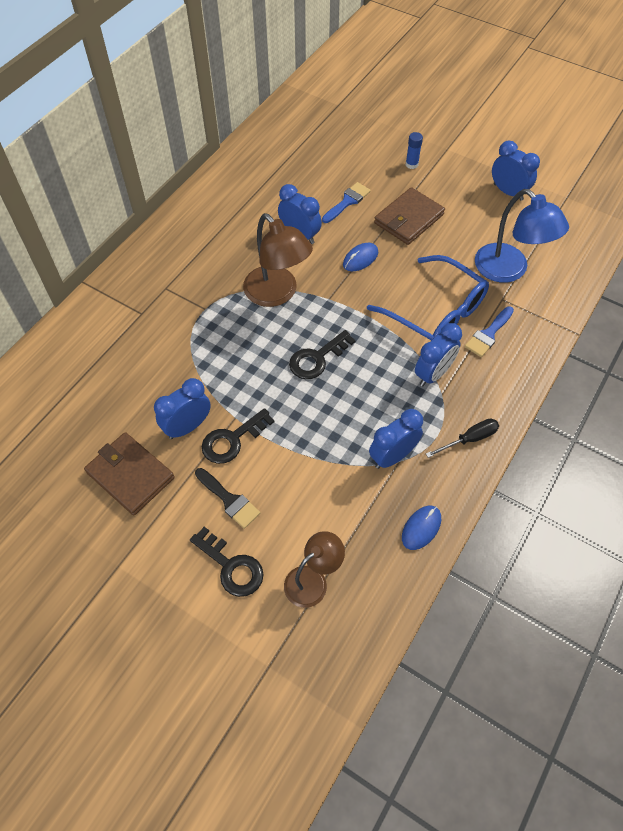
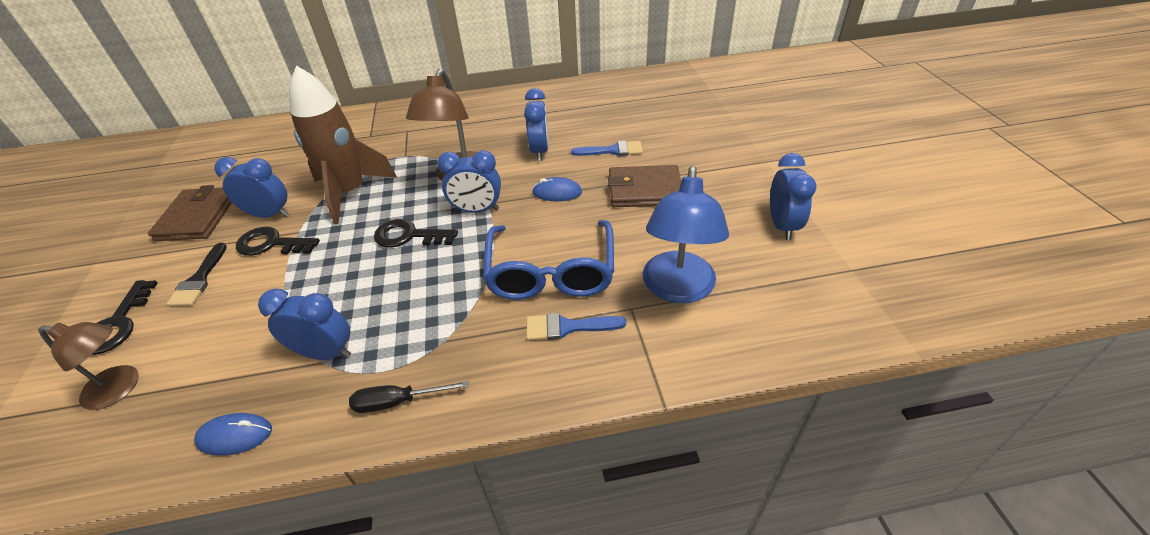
camera: 50 degrees right, 15 degrees down
blue glue stick [406,132,423,169] -> none
blue clock [415,323,462,387] -> blue clock moved to [438,150,501,213]
black screwdriver [426,418,499,458] -> black screwdriver turned 150 degrees clockwise [349,381,469,413]
none -> brown rocket [289,66,397,224]

